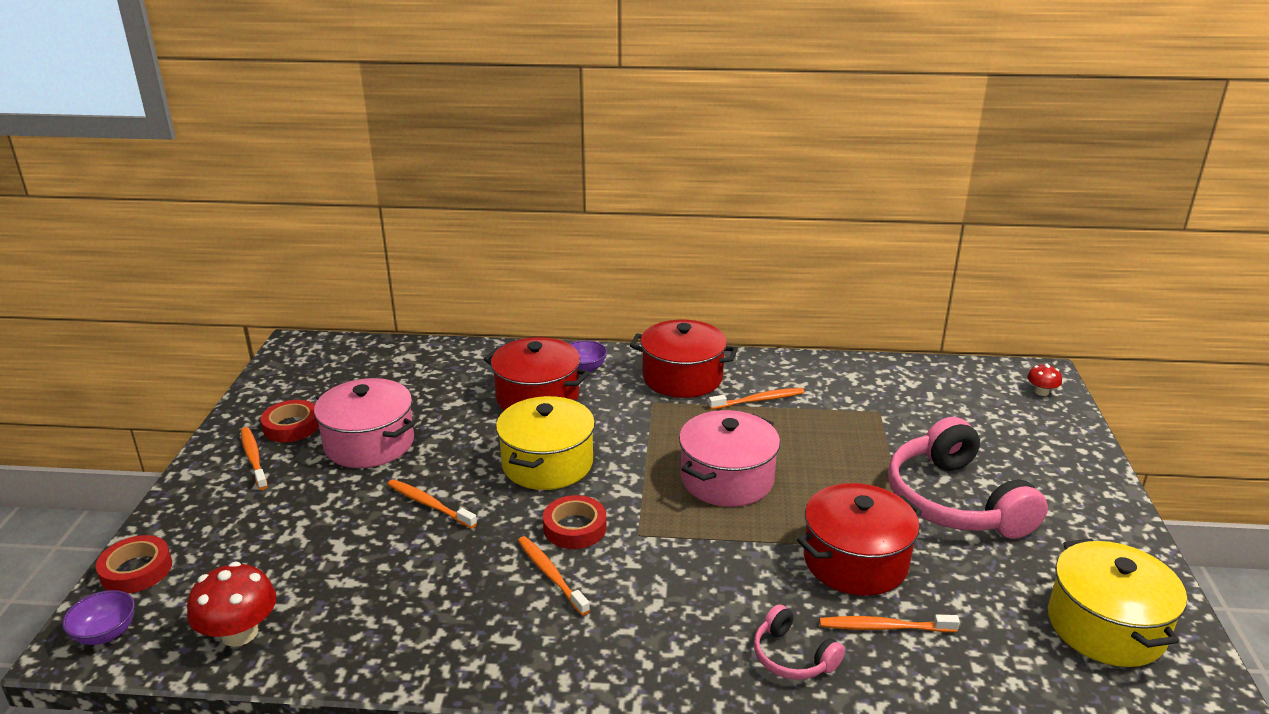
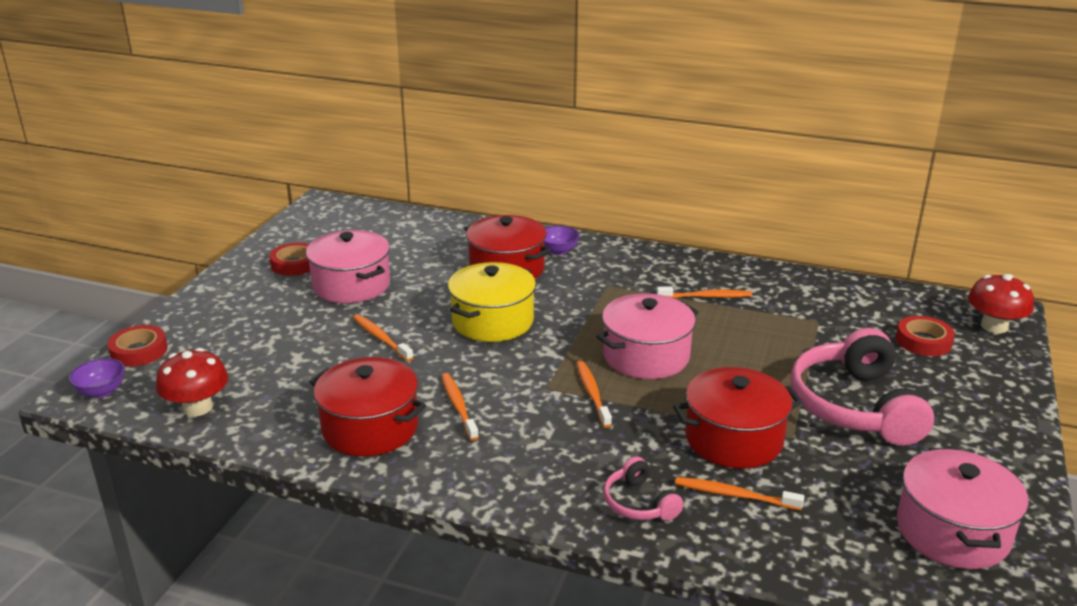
camera: 15 degrees right, 0 degrees up
orange toothbrush [241,427,268,490] -> orange toothbrush moved to [576,360,612,428]
red tape [543,495,606,549] -> red tape moved to [896,316,955,356]
red pot [630,320,738,398] -> red pot moved to [310,357,426,456]
red mushroom [1027,363,1062,396] -> red mushroom [968,274,1034,333], size x1.85
yellow pot [1048,538,1187,667] -> pink pot [897,448,1029,569]

